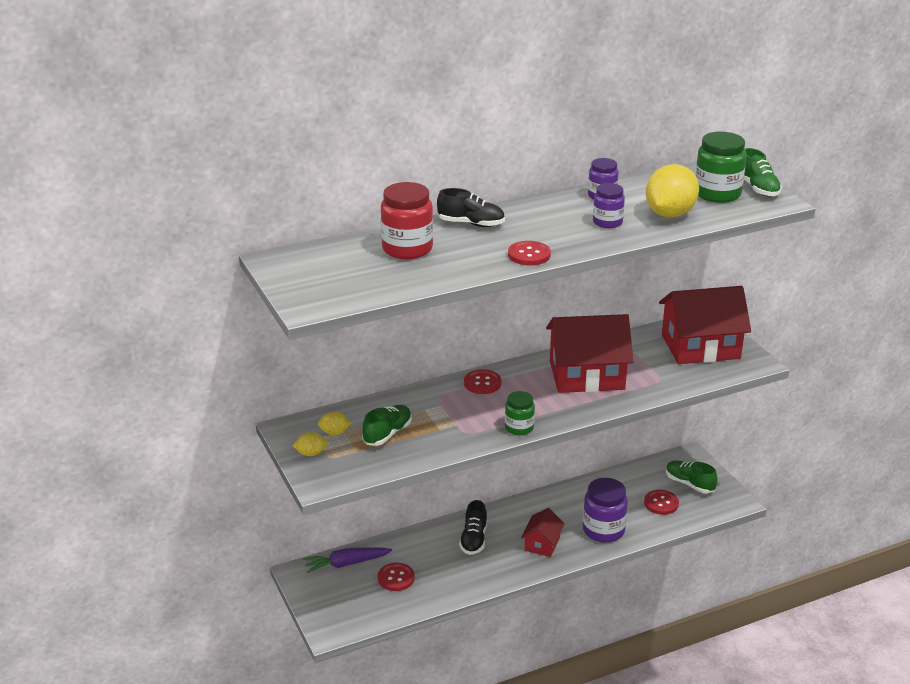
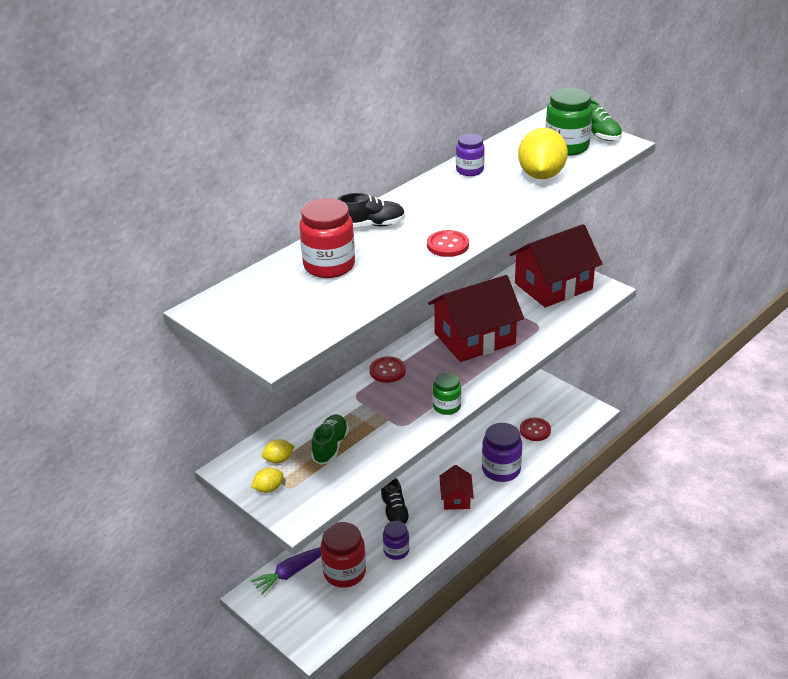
camera: 20 degrees left, 5 degrees up
red button [378,563,415,591] -> red jar [321,522,366,588]
purple jar [593,183,625,228] -> purple jar moved to [383,521,409,560]
green shoe [666,460,718,493] -> none

